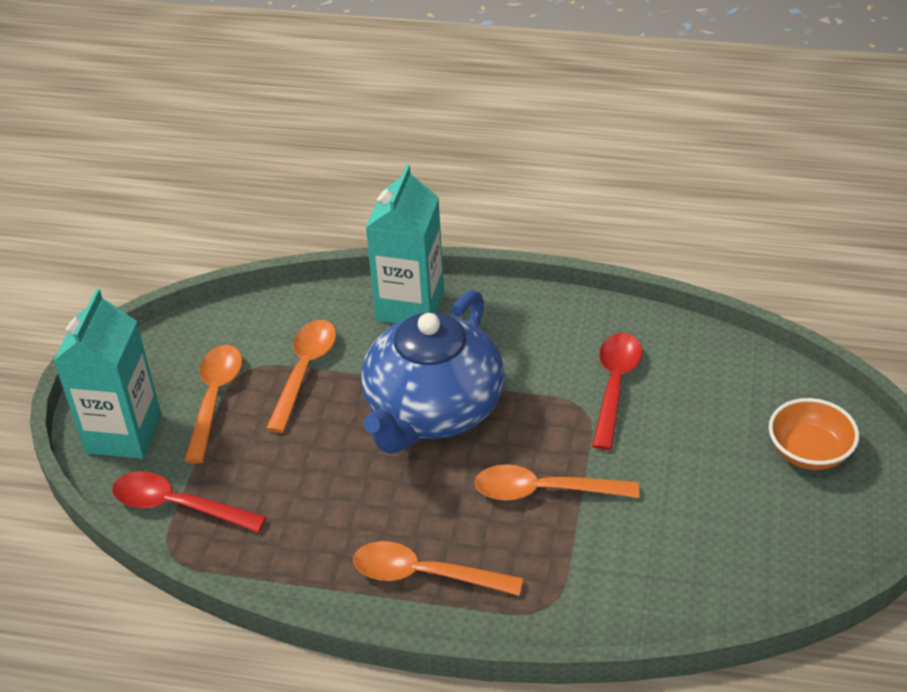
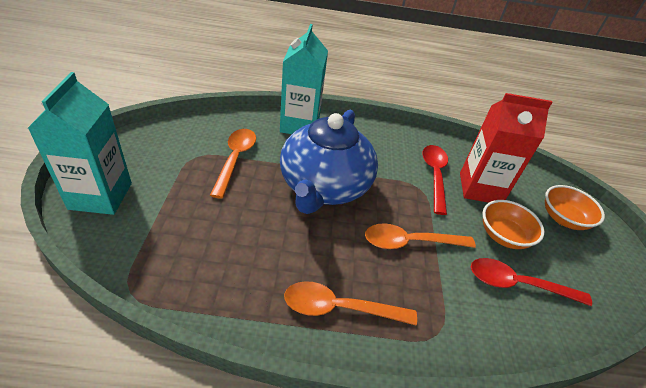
camera: 15 degrees left, 0 degrees up
red spoon [112,471,266,533] -> red spoon moved to [471,258,592,306]
orange spoon [184,345,243,463] -> none
none -> red carton [460,93,553,203]
none -> orange bowl [483,200,545,249]

